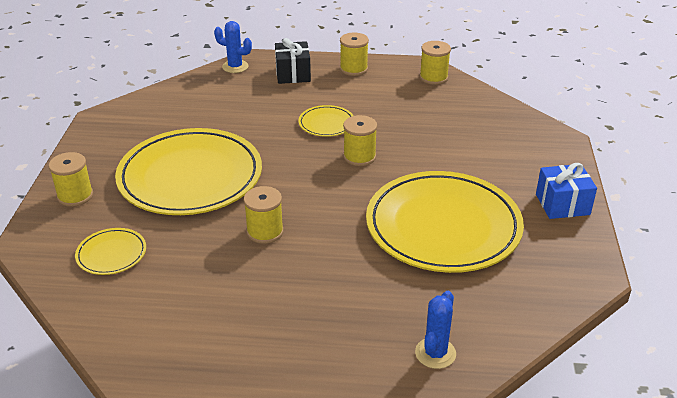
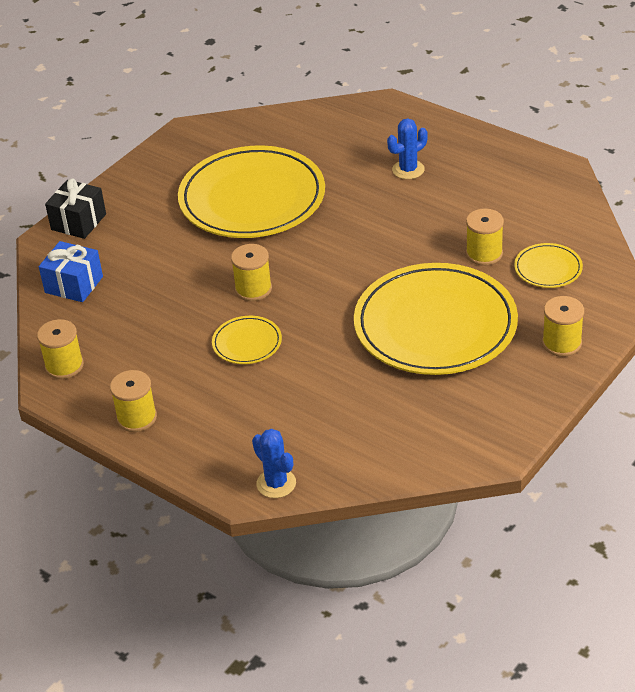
camera: 145 degrees left, 5 degrees up
yellow spool [244,186,284,244] -> yellow spool moved to [466,209,504,266]
black gift [275,38,311,84] -> black gift moved to [45,179,106,239]
blue cactus [415,291,456,369] -> blue cactus moved to [387,119,428,179]
blue gift [536,163,597,219] -> blue gift moved to [39,241,103,302]

